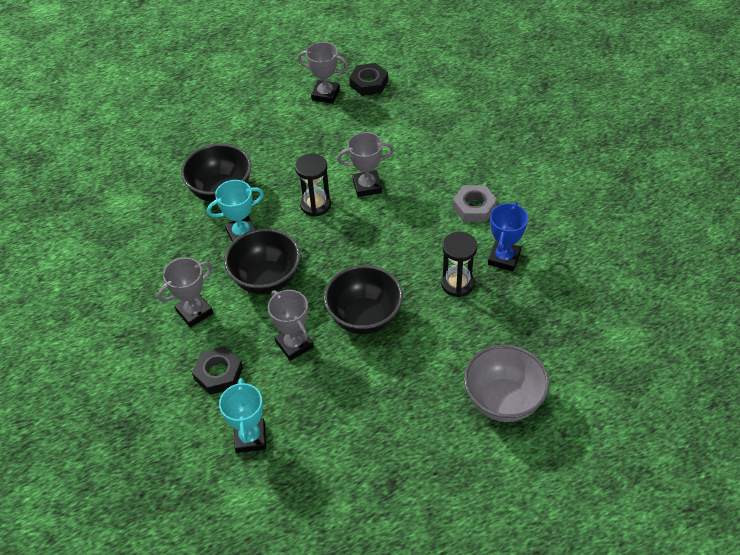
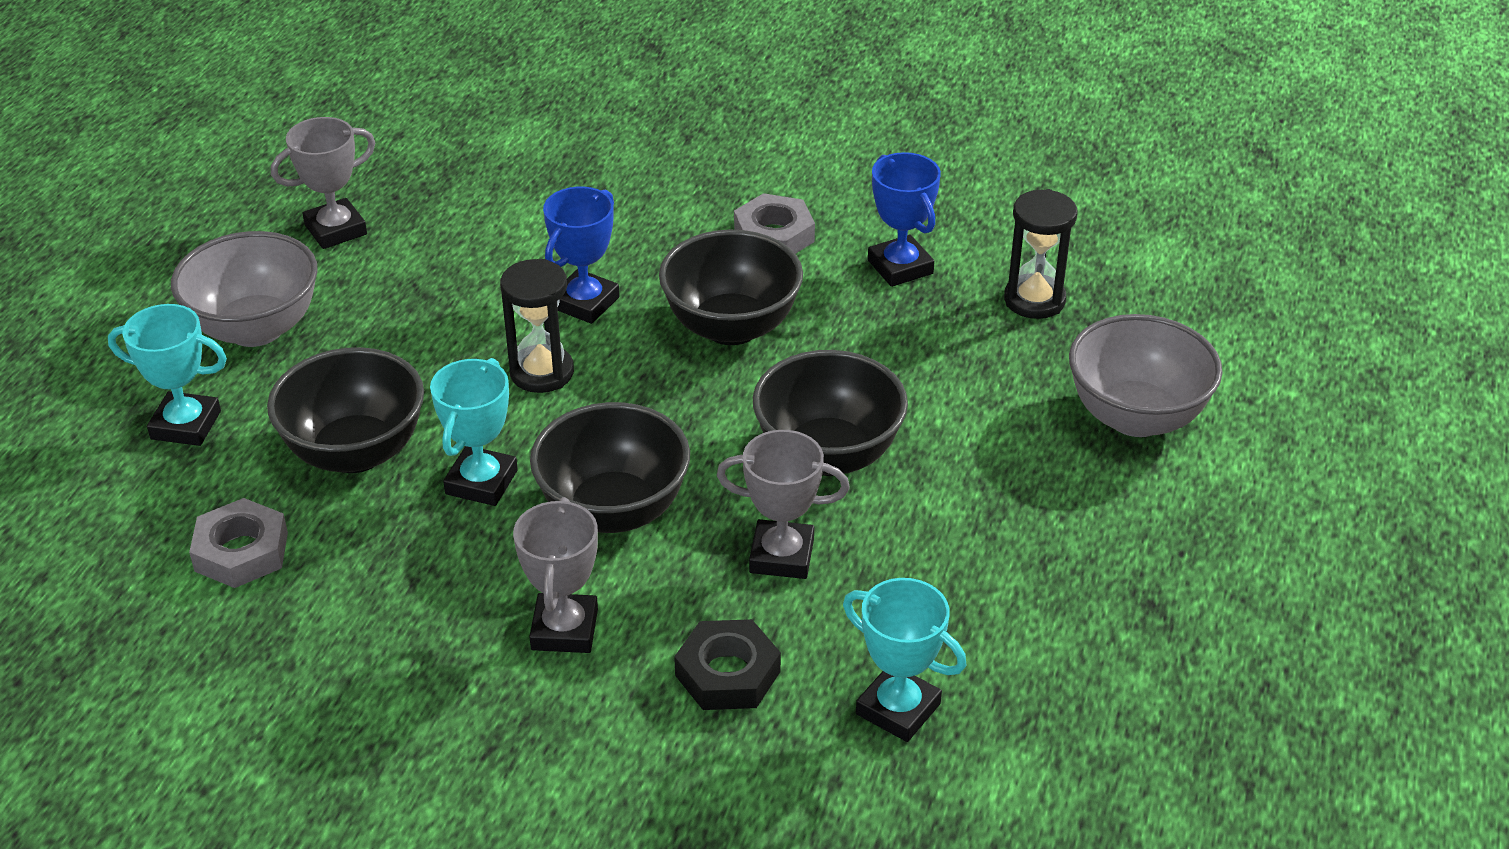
camera: 50 degrees left, 10 degrees down
grey trophy [337,132,394,197] -> blue trophy [543,187,619,324]
black nut [349,63,388,96] -> none
black hourglass [441,232,478,297] -> black hourglass moved to [1004,189,1078,319]
none -> turquoise trophy [108,304,227,446]
none -> grey bowl [171,231,318,347]
none -> grey nut [189,498,288,588]
none -> black bowl [659,230,803,345]

